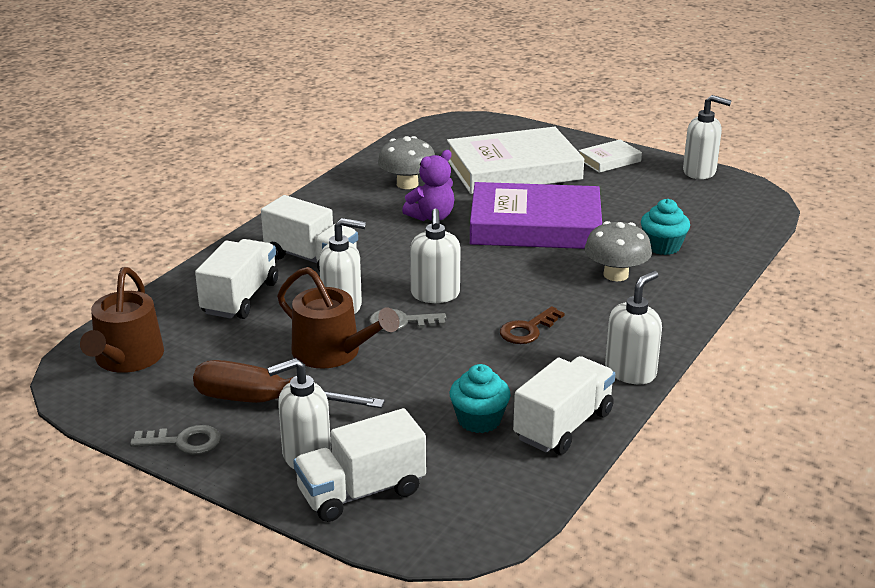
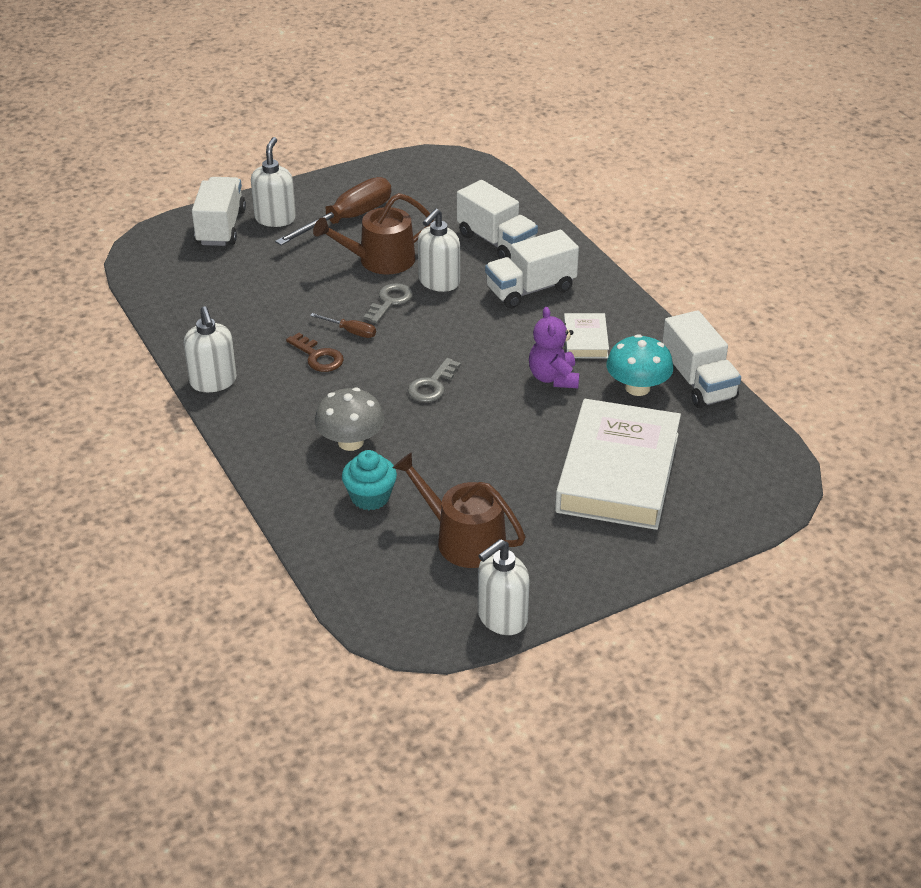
camera: 120 degrees right, 10 degrees up
brown watering can [80,267,164,373] -> brown watering can moved to [393,452,525,568]
grey key [130,425,221,455] -> grey key moved to [408,358,461,402]
grey mushroom [378,136,435,189] -> turquoise mushroom [606,334,674,396]
white soap dispenser [410,208,461,303] -> none
turquoise cupcake [450,364,511,433] -> none
purple book [470,182,602,249] -> none
brown key [500,306,565,344] -> brown key turned 150 degrees clockwise [286,333,344,372]
white truck [513,356,615,455] -> white truck moved to [662,310,741,408]
white book [578,140,642,173] -> white book moved to [564,313,609,358]
none -> brown screwdriver [310,313,376,338]

